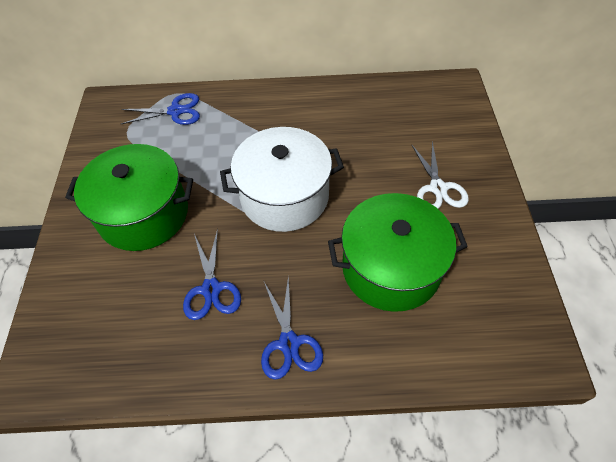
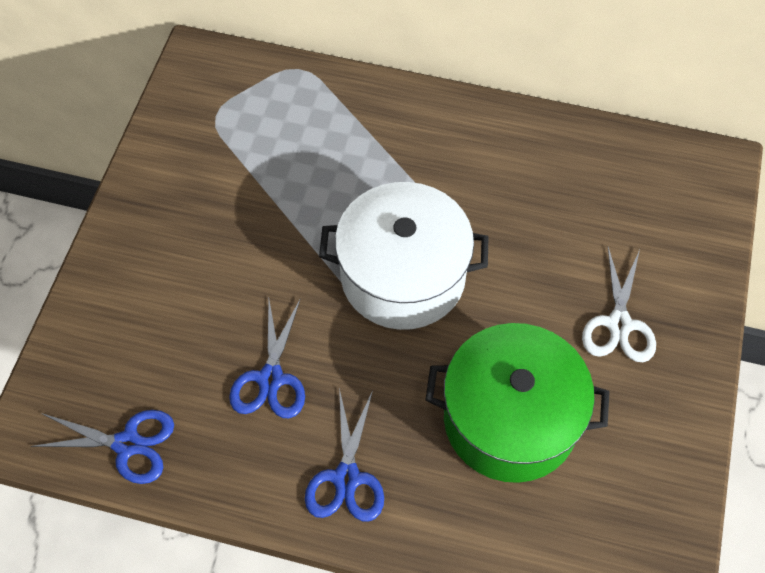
camera: 15 degrees right, 5 degrees up
green pot [65,144,193,251] -> none
blue scissors [121,93,200,125] -> blue scissors moved to [31,410,174,484]

